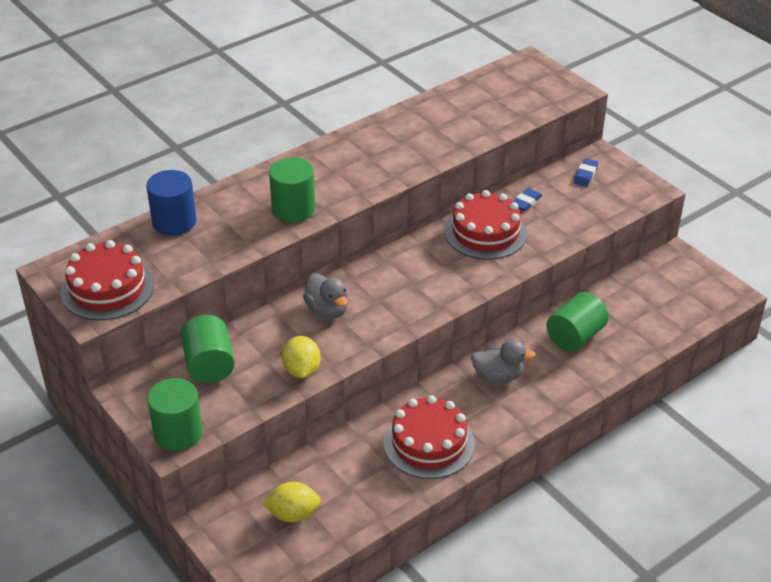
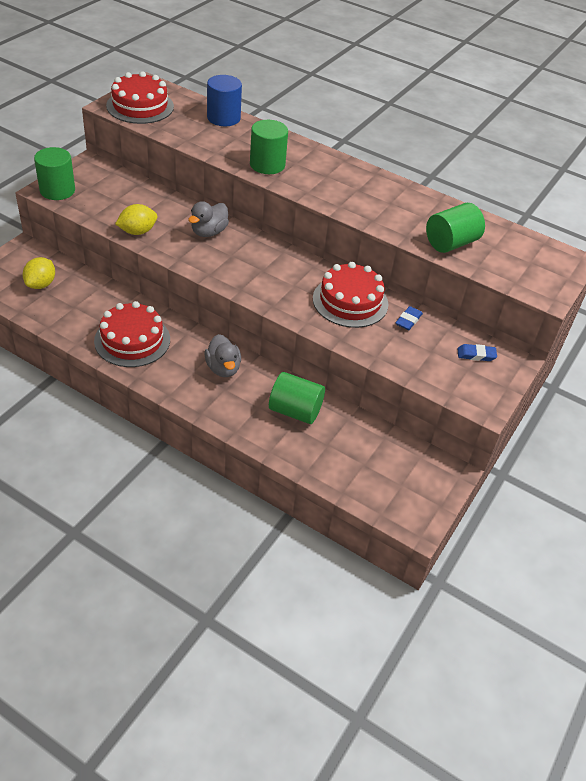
camera: 65 degrees right, 5 degrees up
green cylinder [181,315,235,383] -> green cylinder moved to [426,203,485,253]
yellow lemon [262,482,321,523] -> yellow lemon turned 45 degrees clockwise [22,257,55,289]
blue eraser [513,188,542,211] -> blue eraser turned 75 degrees counterclockwise [396,306,423,330]

